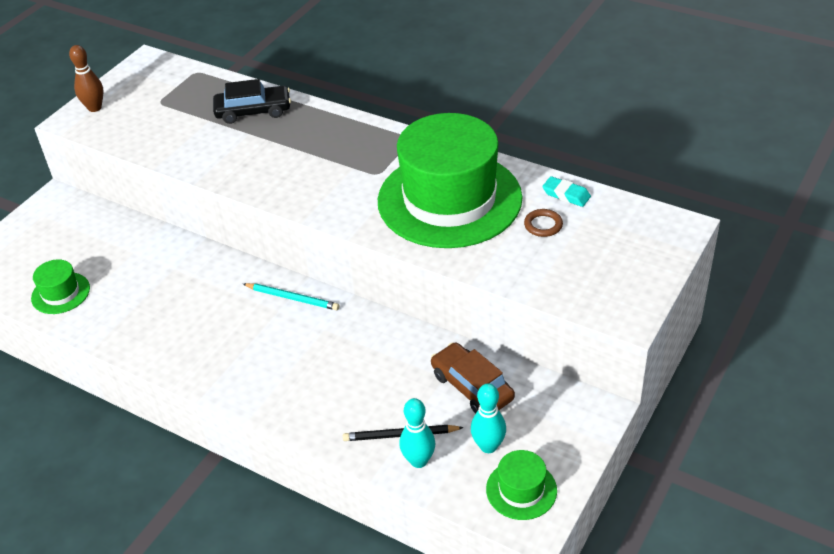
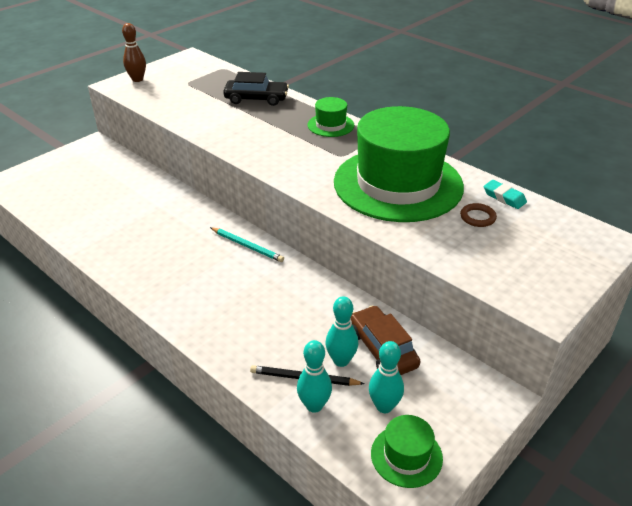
camera: 10 degrees right, 5 degrees down
green hat [31,259,90,314] -> green hat moved to [307,97,354,137]
none -> turquoise bowling pin [326,296,358,367]

